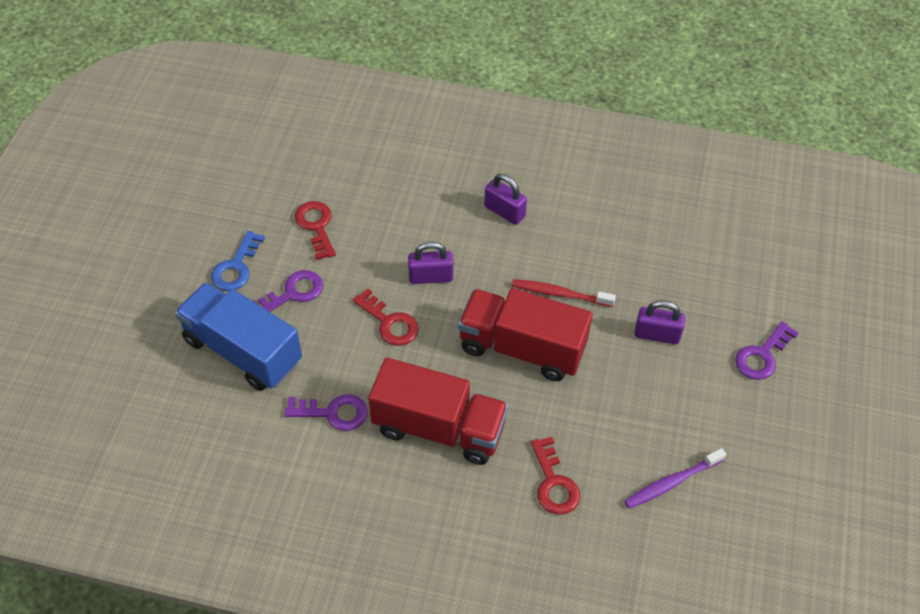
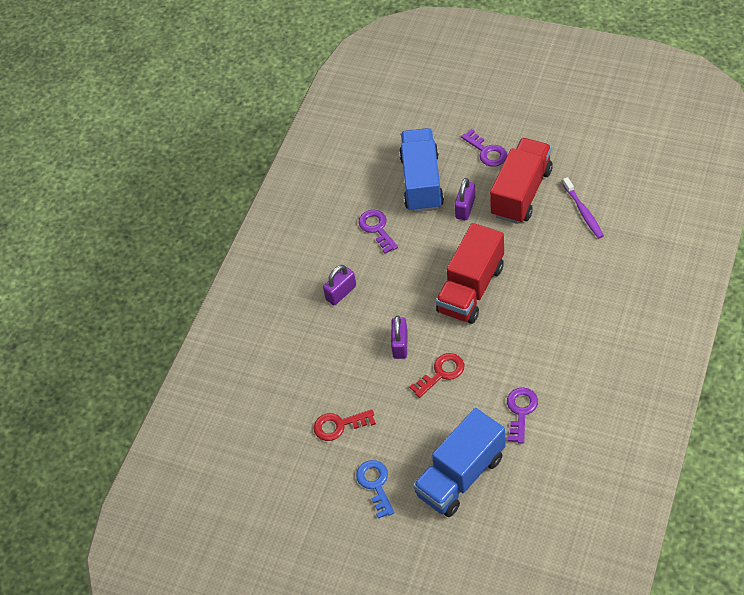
camera: 75 degrees left, 0 degrees up
blue key [211,231,265,291] -> blue key turned 135 degrees counterclockwise [356,460,394,519]
purple key [253,270,323,312] -> purple key moved to [358,210,398,254]
red truck [368,357,508,465] -> red truck moved to [490,138,553,224]
red toothbrush [512,279,616,307] -> none
red key [531,436,580,515] -> none
none -> blue truck [399,128,444,212]

